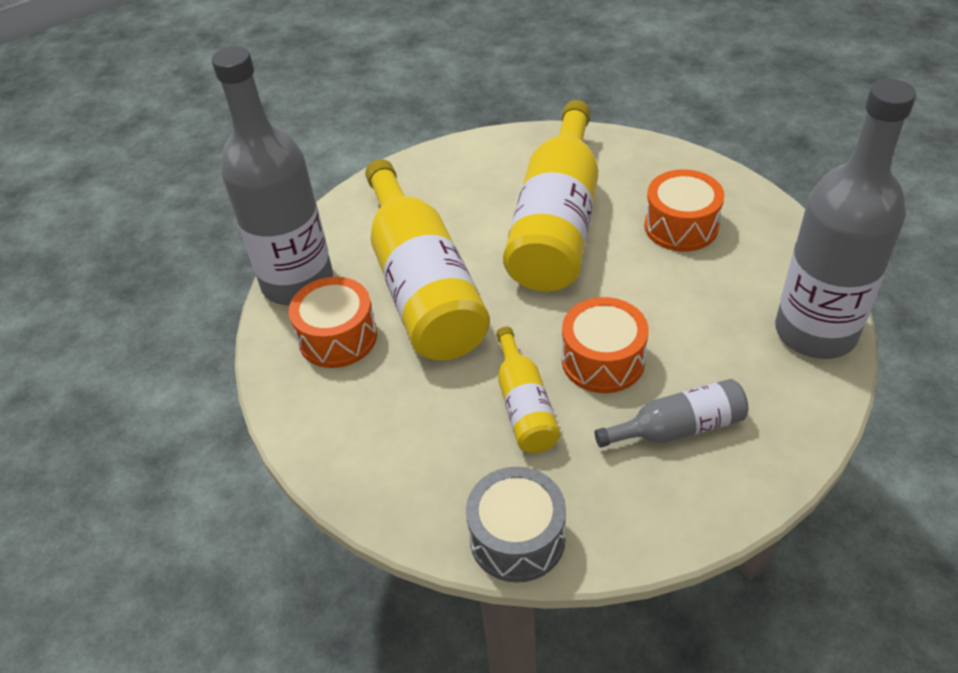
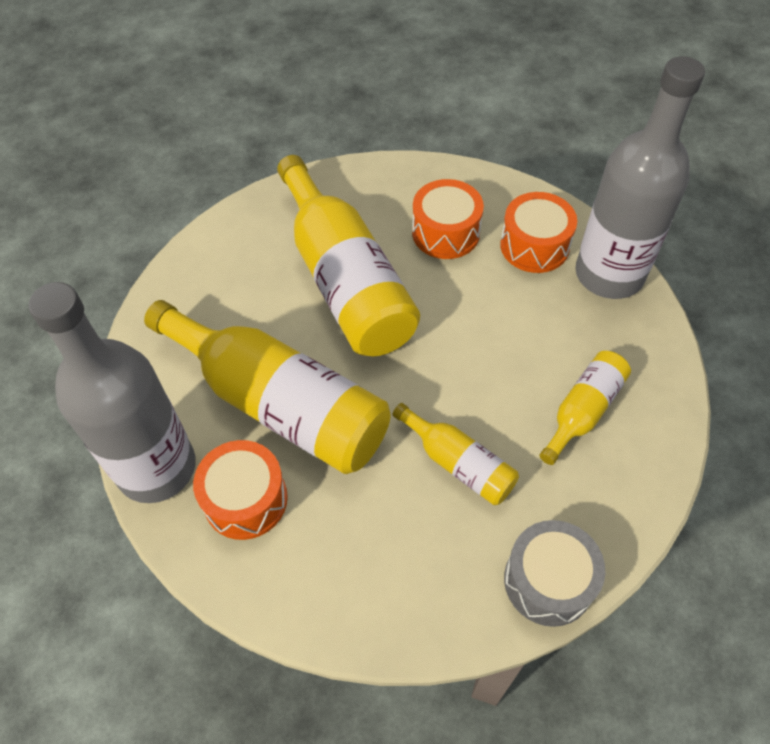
camera: 40 degrees left, 10 degrees up
orange drum [562,297,649,393] -> orange drum moved to [500,192,577,273]
grey bottle [595,379,749,448] -> yellow bottle [539,351,631,465]

